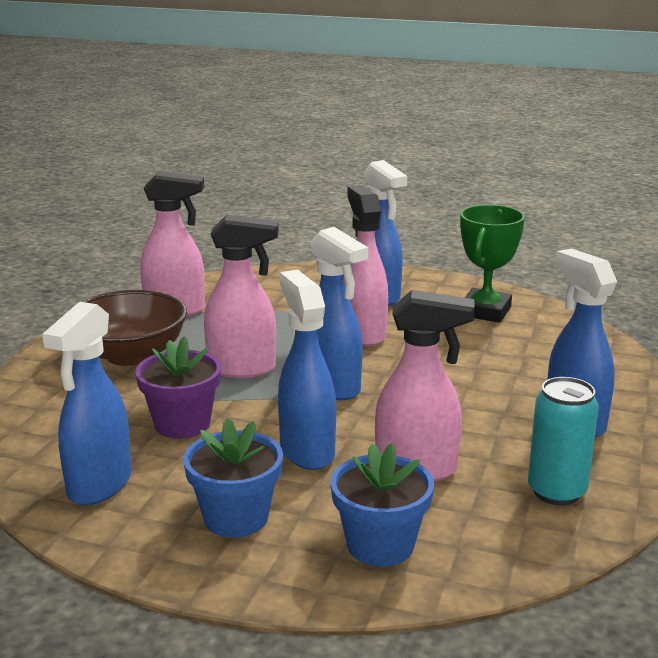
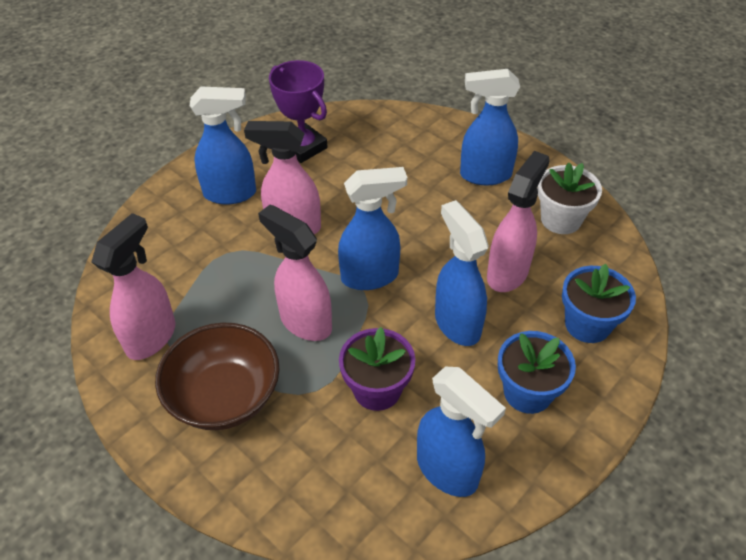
camera: 65 degrees left, 25 degrees up
pink spray bottle [204,215,279,378] -> pink spray bottle turned 75 degrees counterclockwise [258,204,332,341]
blue spray bottle [278,270,336,470] -> blue spray bottle turned 60 degrees clockwise [435,200,489,346]
green trophy [460,205,525,323] -> purple trophy [269,60,328,163]
turquoise can [528,377,599,505] -> white flower pot [537,163,602,234]

